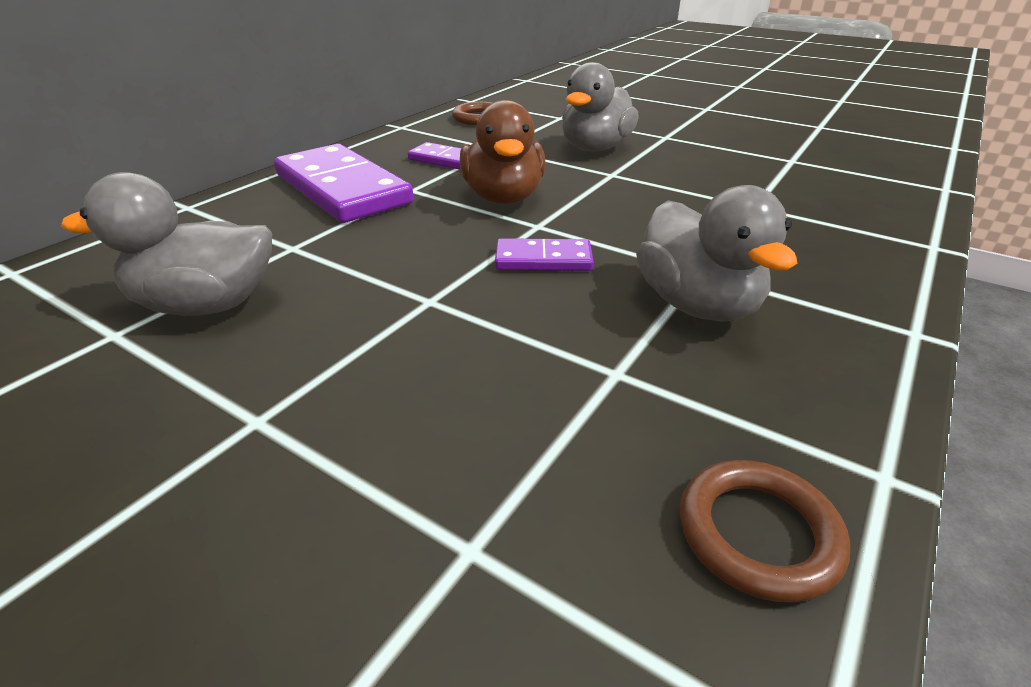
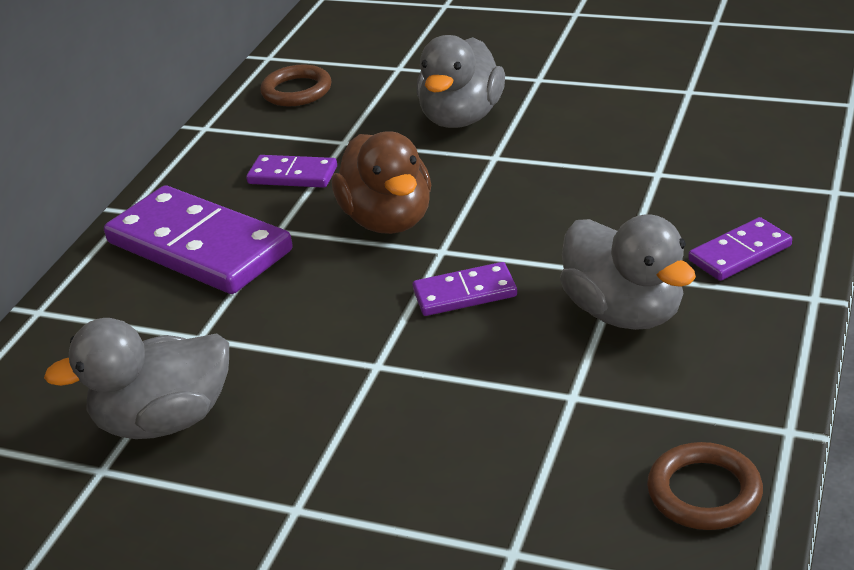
camera: 10 degrees left, 0 degrees up
none -> purple domino [688,217,792,281]

